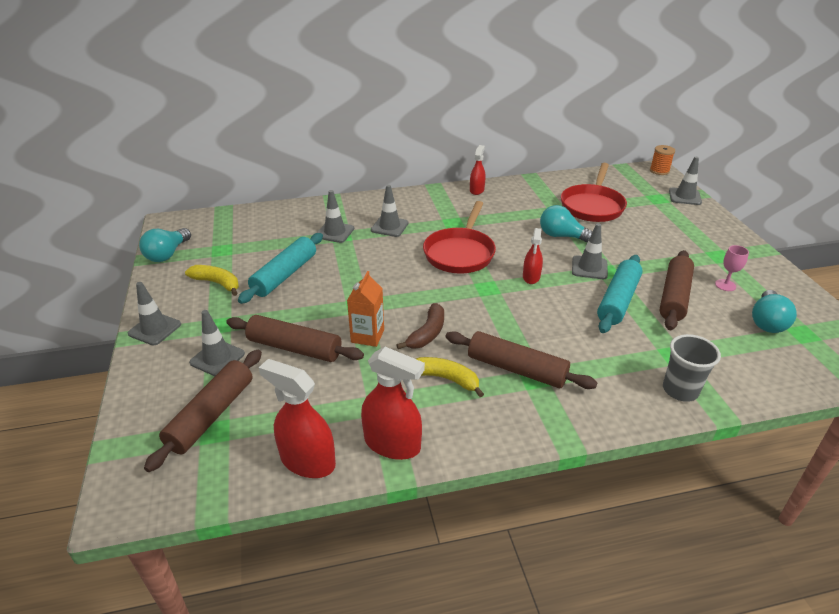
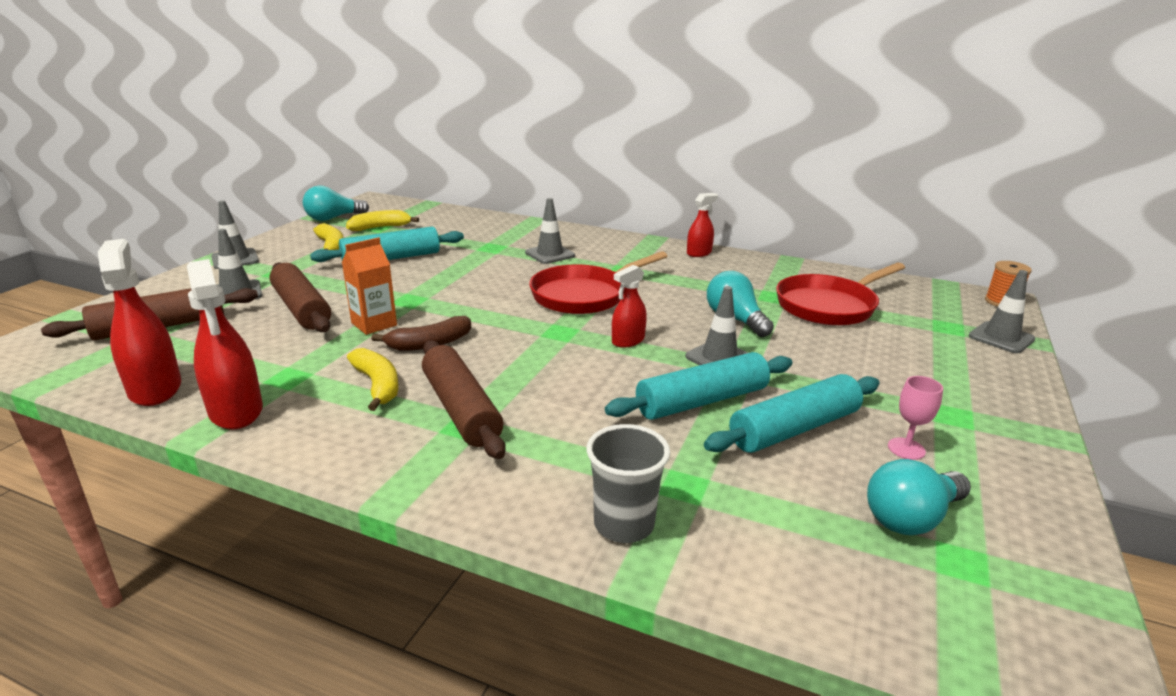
camera: 35 degrees right, 10 degrees down
grey traffic cone [317,190,354,243] -> none
brown rolling pin [660,250,694,330] -> turquoise rolling pin [704,374,879,453]
none -> yellow banana [346,210,419,231]

